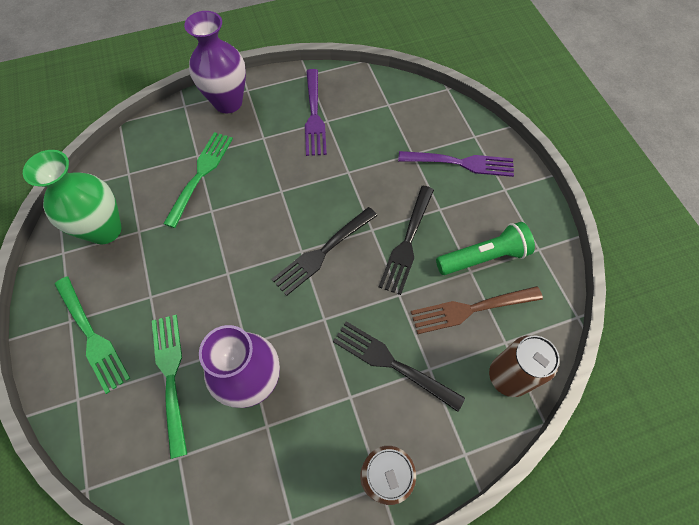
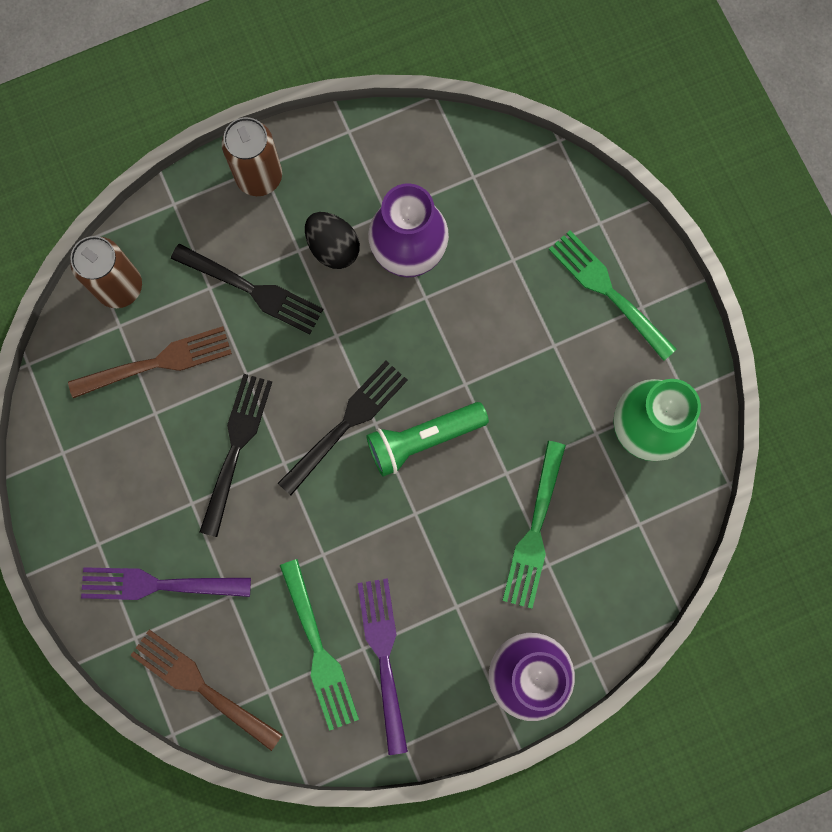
camera: 175 degrees right, 15 degrees up
green fork [152,315,187,459] -> green fork moved to [280,559,359,731]
green flashlight [436,222,535,275] -> green flashlight moved to [366,402,489,477]
none -> brown fork [130,630,283,751]
none -> black egg [305,212,360,269]

